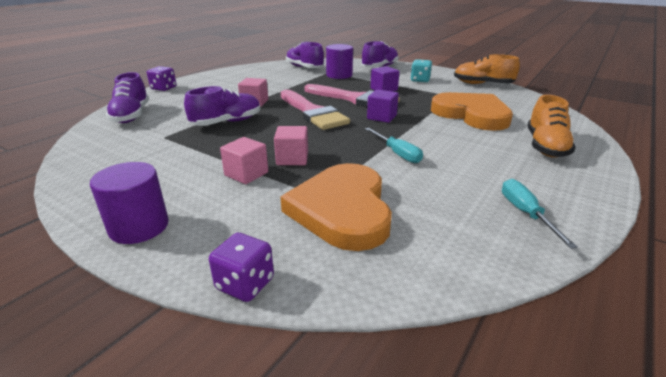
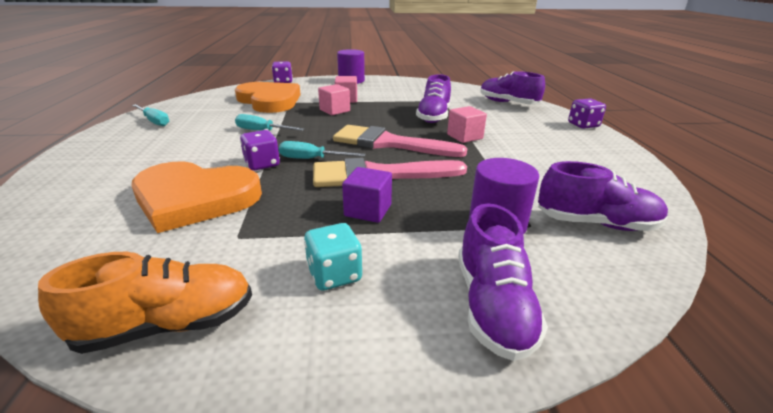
camera: 140 degrees right, 0 degrees up
purple cube [367,89,399,123] -> turquoise screwdriver [279,141,366,159]
orange shoe [527,95,576,157] -> none
none -> purple dice [240,130,280,170]

